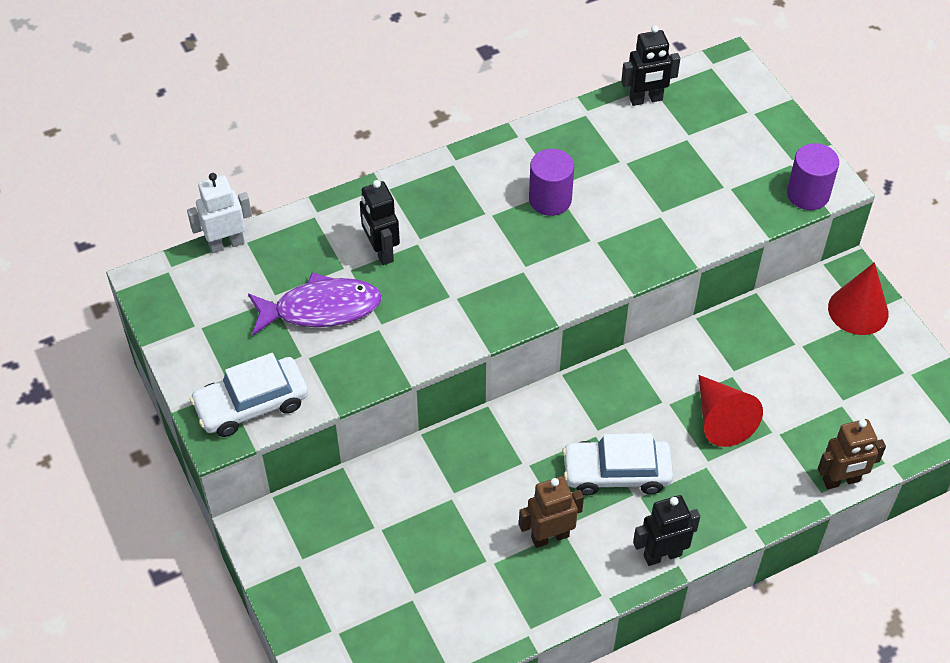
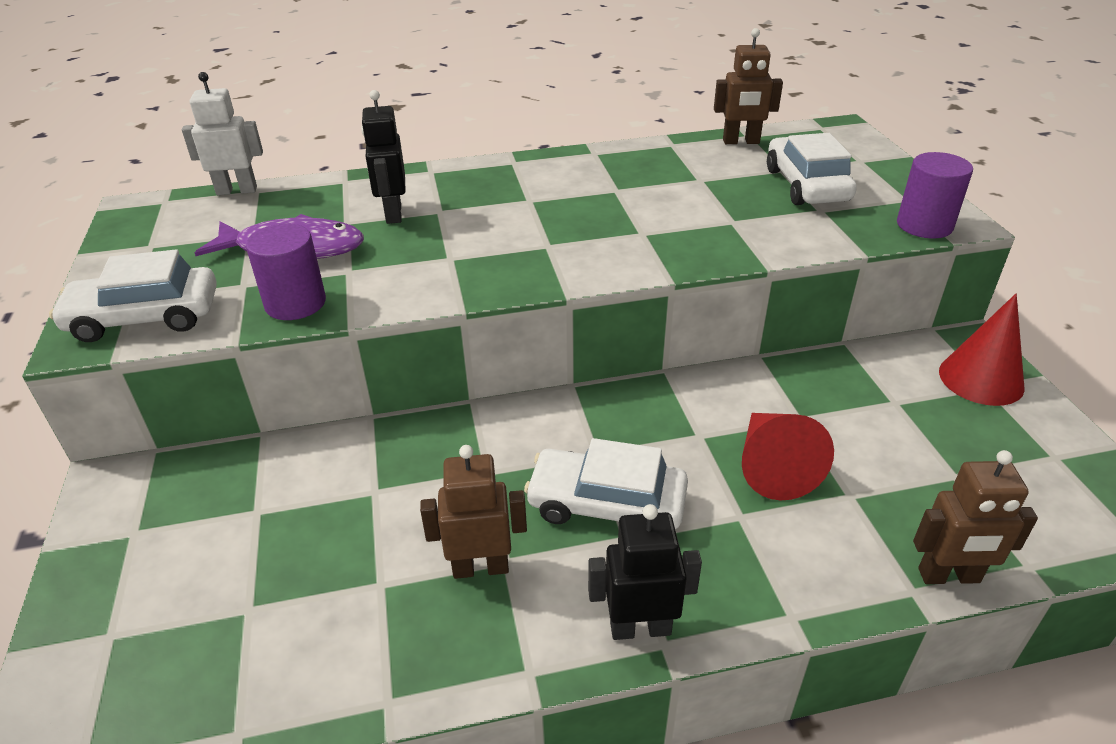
camera: 15 degrees right, 15 degrees down
purple cylinder [529,149,574,216] -> purple cylinder moved to [246,224,326,320]
black robot [621,25,680,106] -> brown robot [714,28,783,144]
none -> white car [767,133,857,205]

